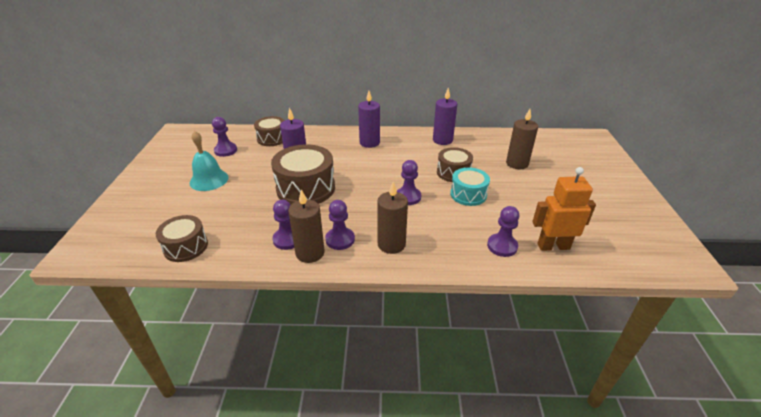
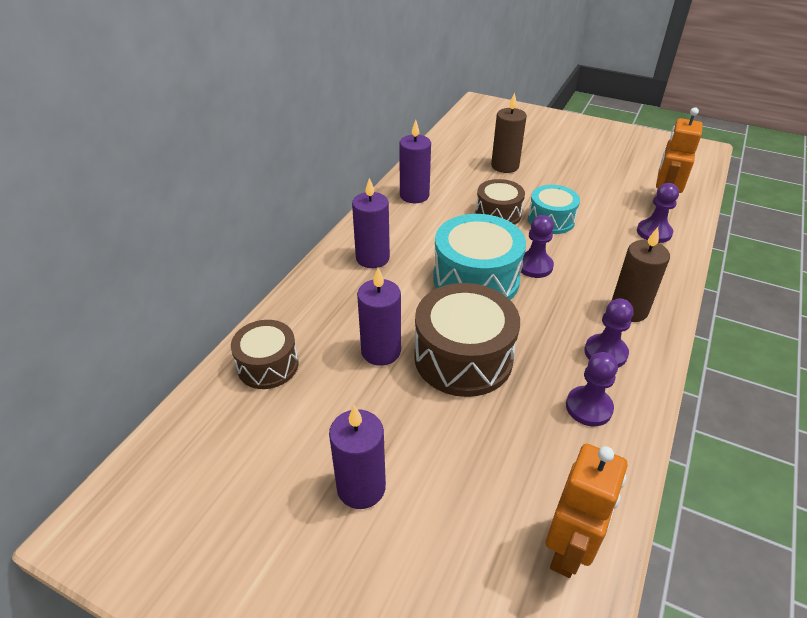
camera: 65 degrees left, 5 degrees up
brown drum [156,215,208,262] -> orange robot [545,444,627,578]
turquoise bell [190,131,229,191] -> purple candle [329,406,386,509]
purple pawn [212,117,237,157] -> none
brown candle [288,189,325,263] -> none
none -> turquoise drum [433,214,526,300]

